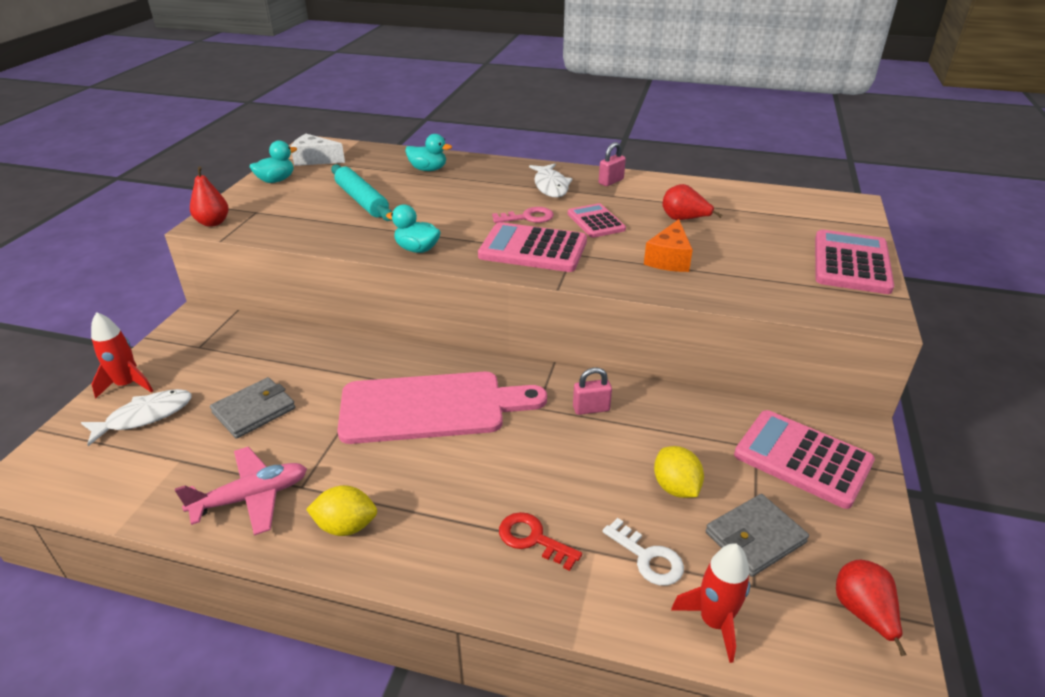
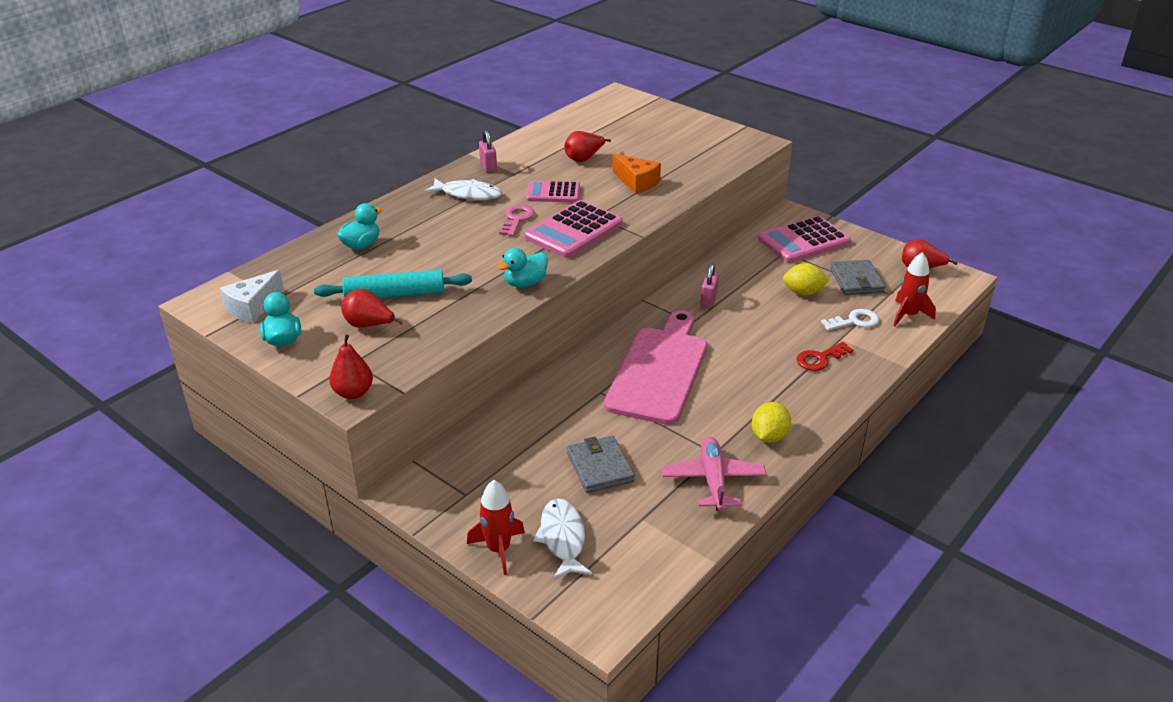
camera: 65 degrees left, 0 degrees up
pink calculator [815,230,894,294] -> none
none -> red pear [341,289,403,327]

